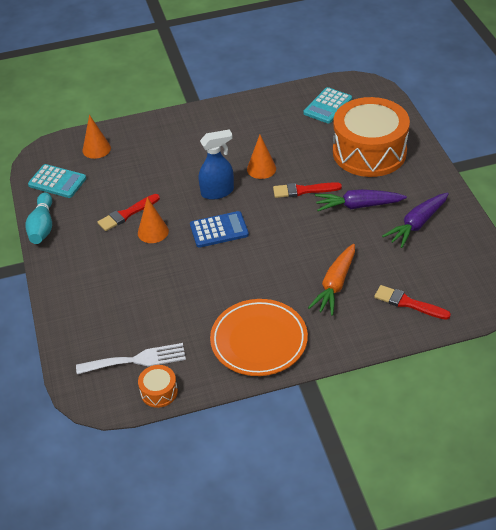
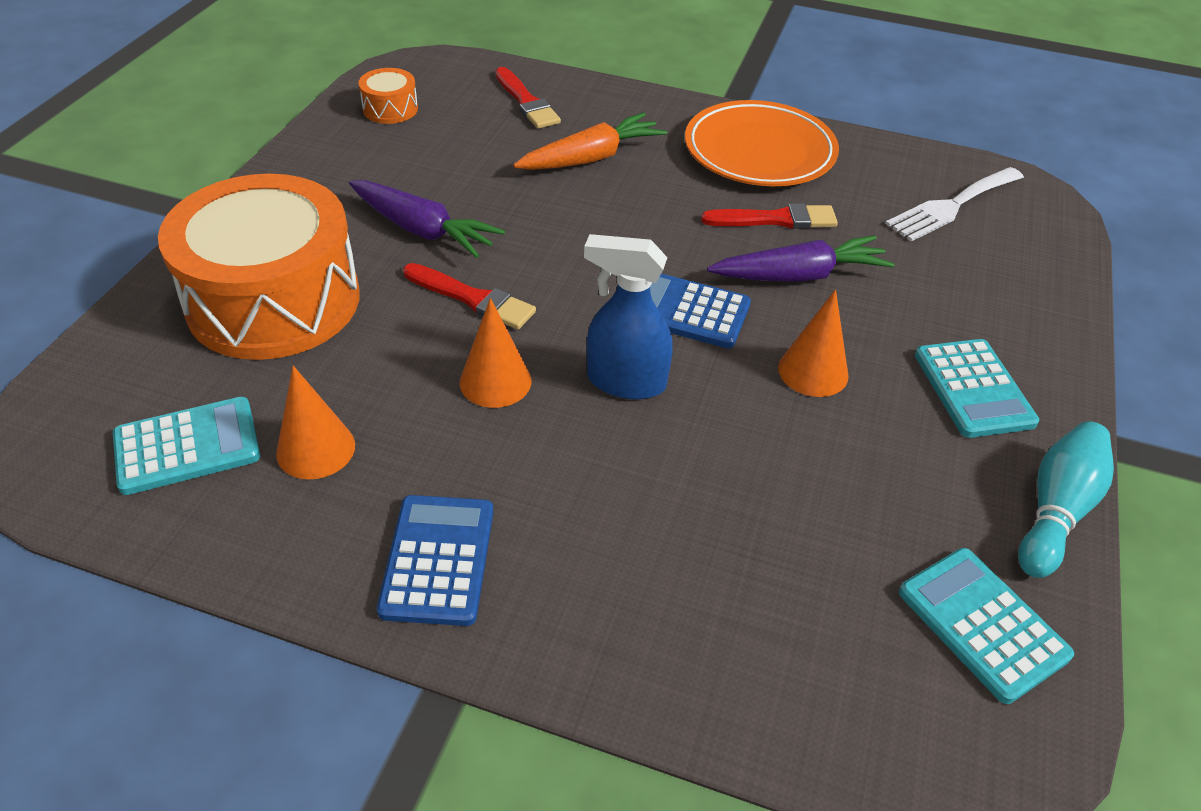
camera: 150 degrees left, 0 degrees up
white fork [76,343,186,374] -> white fork turned 60 degrees counterclockwise [885,167,1024,242]
orange cone [83,115,111,159] -> orange cone moved to [276,365,355,479]
red brush [98,194,160,231] -> red brush moved to [701,203,838,229]
orange drum [138,365,178,408] -> orange drum moved to [358,68,418,124]
purple carrot [382,193,449,248] -> purple carrot moved to [707,235,895,282]
none -> blue calculator [377,495,494,626]
none -> turquoise calculator [915,339,1039,438]

